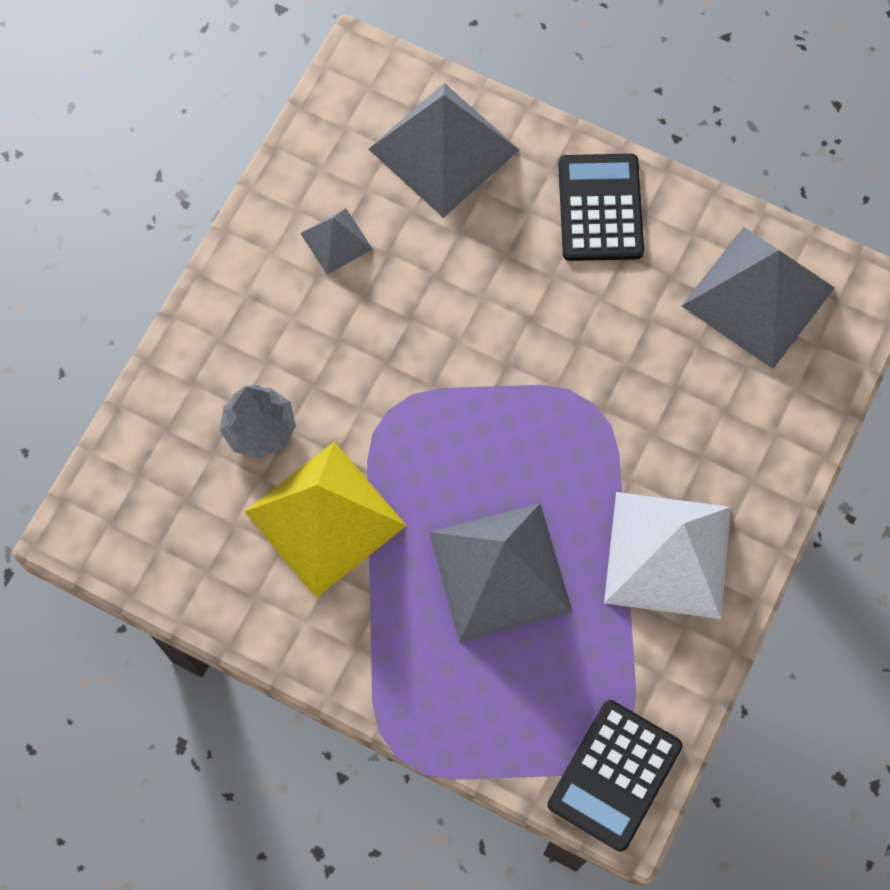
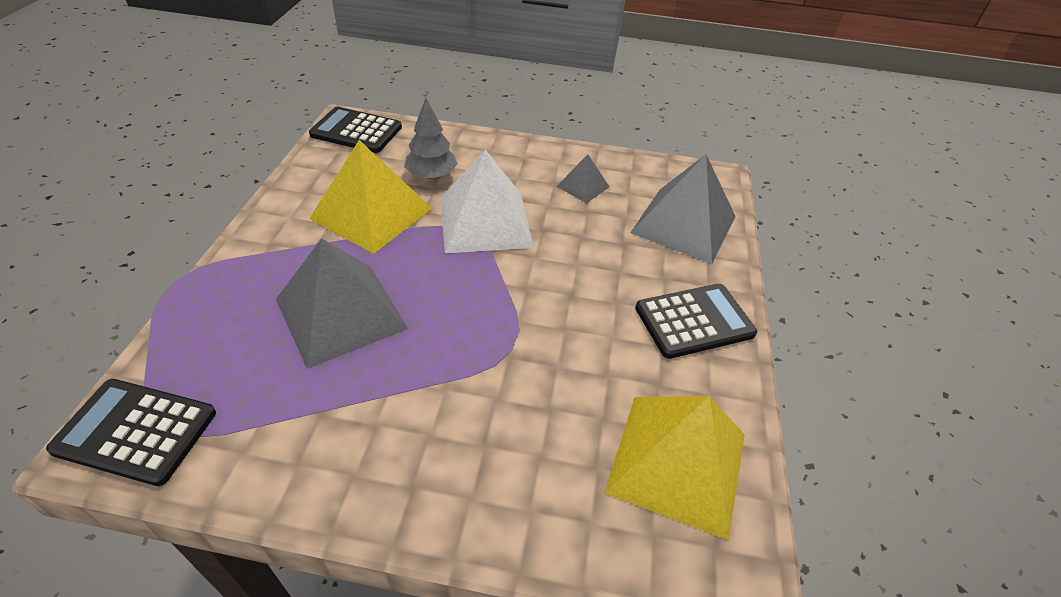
camera: 70 degrees right, 25 degrees down
white pyramid [604,492,731,619] -> white pyramid moved to [440,149,534,253]
grey pyramid [682,227,835,369] -> yellow pyramid [604,396,745,540]
none -> black calculator [309,107,402,153]

